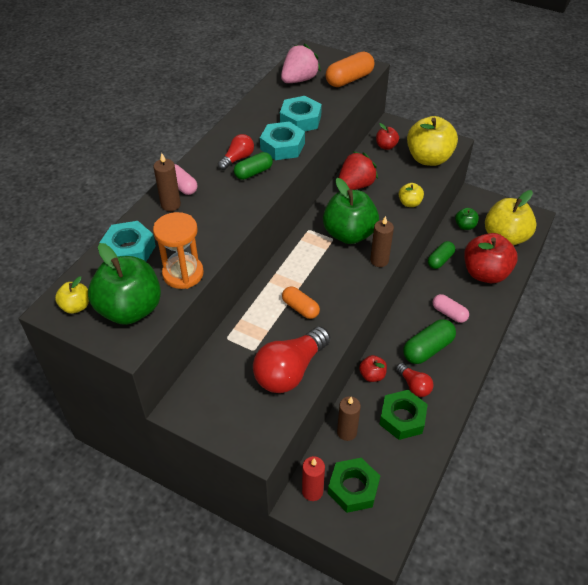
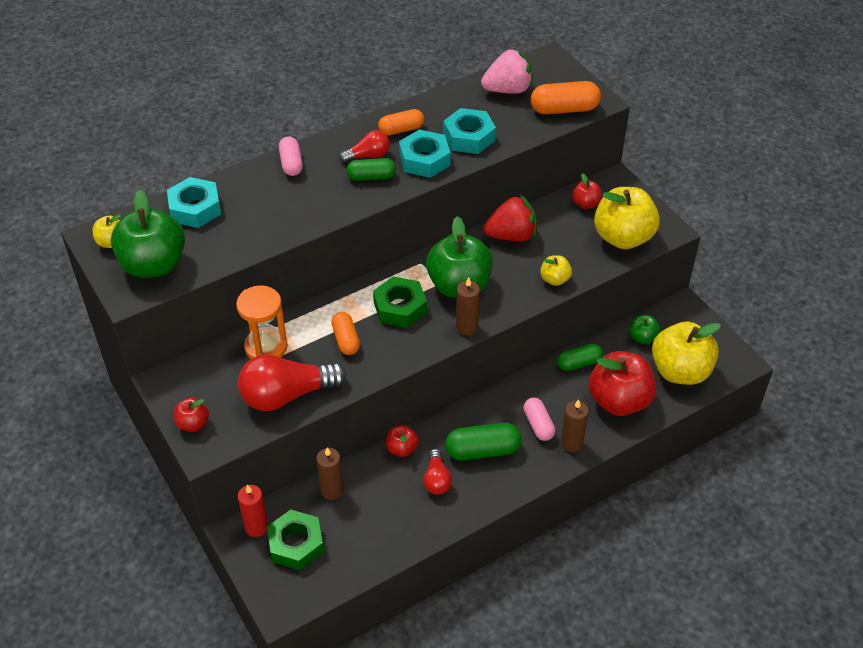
camera: 30 degrees right, 0 degrees up
orange hourglass [153,212,204,289] -> orange hourglass moved to [236,285,288,359]
brown candle [154,153,181,211] -> brown candle moved to [561,399,589,452]
green nut [379,390,428,440] -> green nut moved to [373,277,427,328]
none -> red apple [174,398,209,432]
none -> orange capsule [378,109,424,136]

